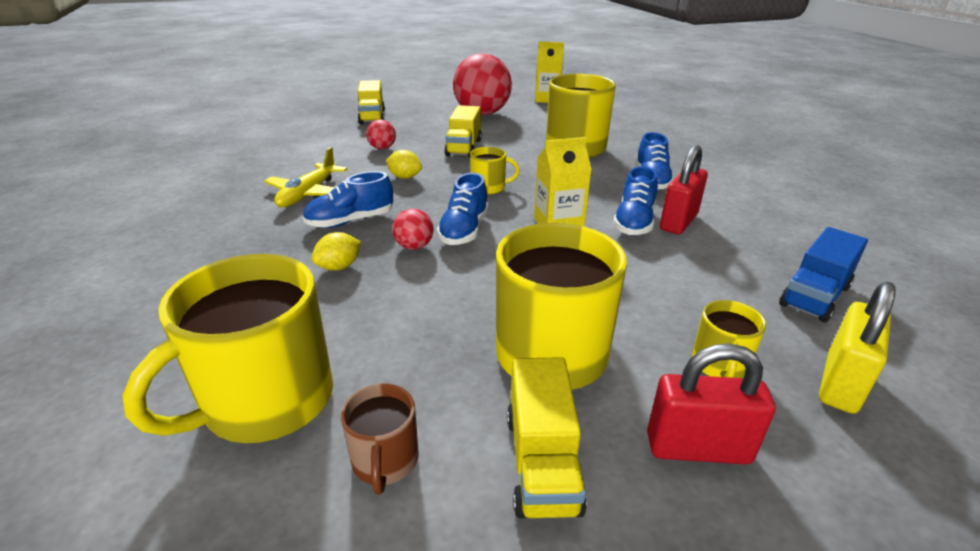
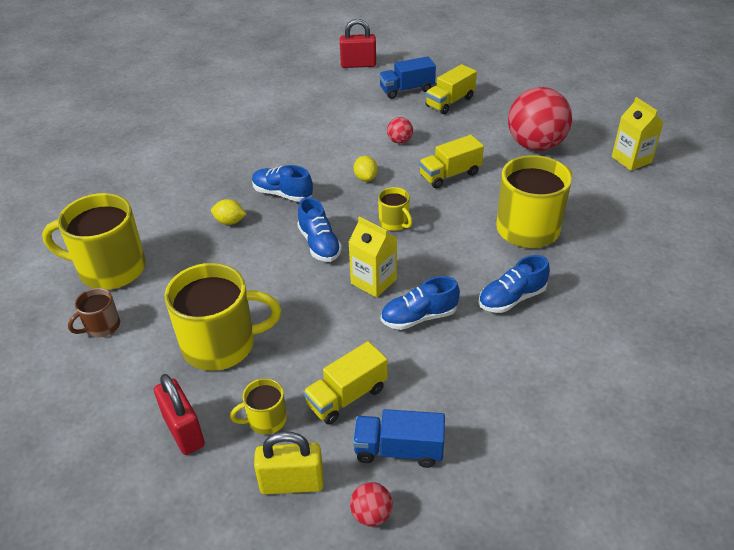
camera: 55 degrees right, 10 degrees up
yellow plane [264,147,347,207] -> none
red ball [392,209,434,250] -> red ball moved to [350,482,393,527]
blue shoe [437,173,488,245] -> blue shoe turned 90 degrees counterclockwise [297,197,342,262]
yellow truck [507,357,587,519] -> yellow truck moved to [303,341,388,425]
red padlock [660,145,708,234] -> red padlock moved to [340,19,376,68]
none -> blue truck [379,56,436,99]

